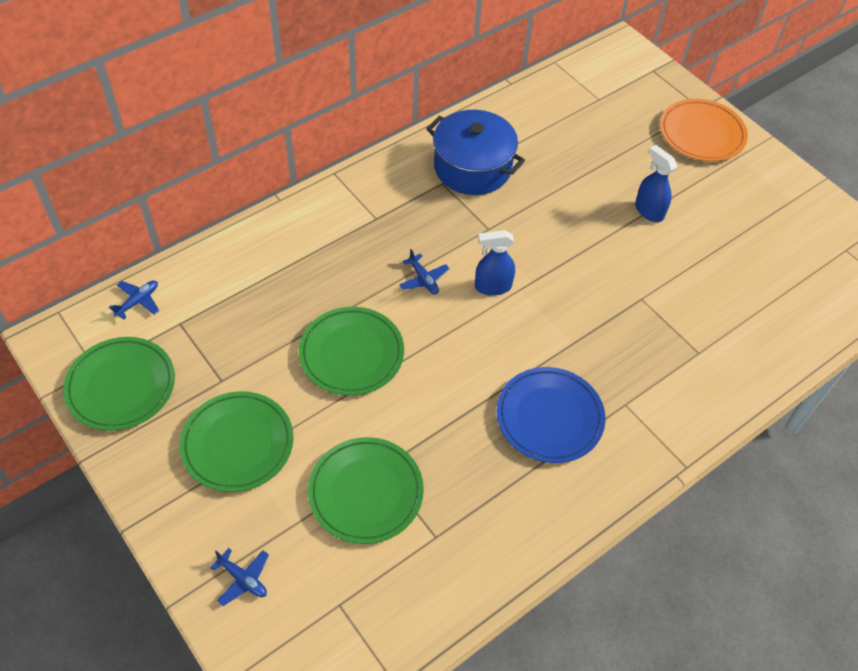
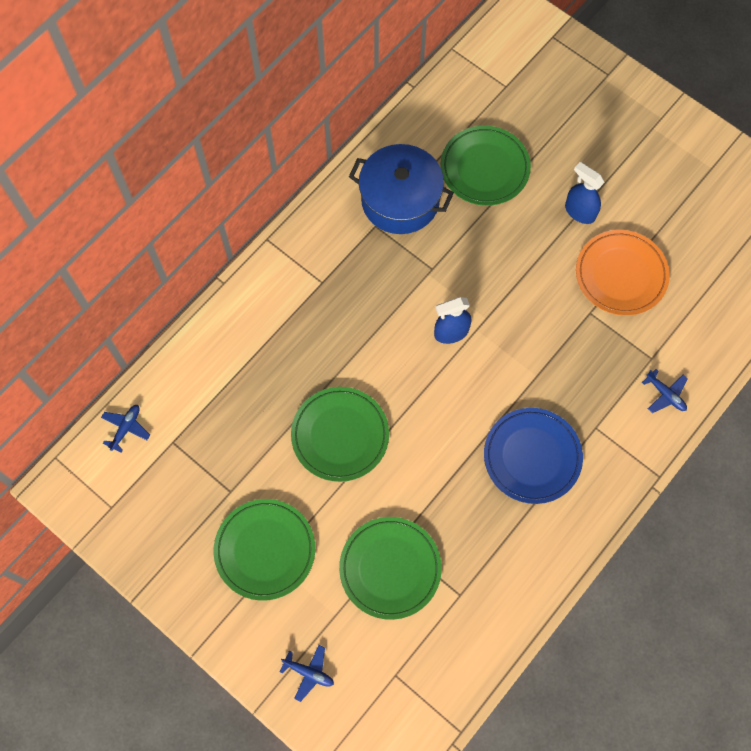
camera: 10 degrees left, 15 degrees up
green plate [63,337,175,431] -> green plate moved to [441,126,531,206]
blue plane [399,249,449,294] -> blue plane moved to [642,369,688,413]
orange plate [660,99,748,161] -> orange plate moved to [576,230,670,316]

